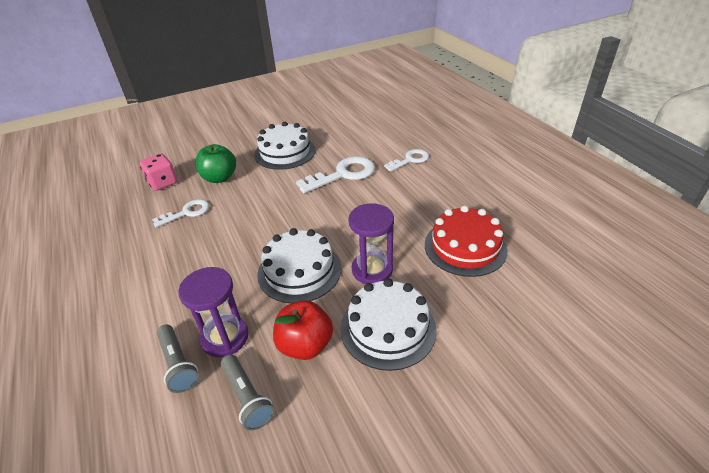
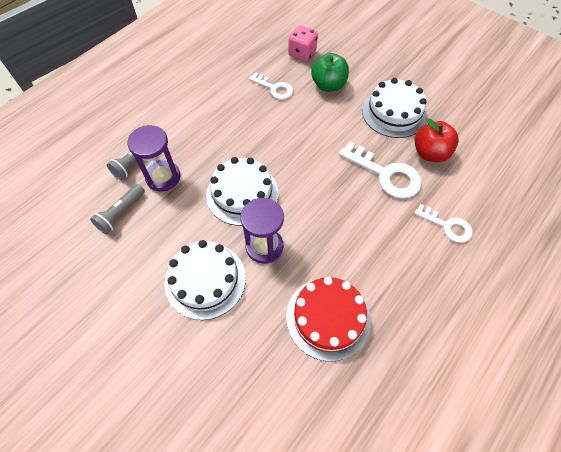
camera: 65 degrees right, 20 degrees up
red apple [273,300,333,360] -> red apple moved to [414,118,459,162]

